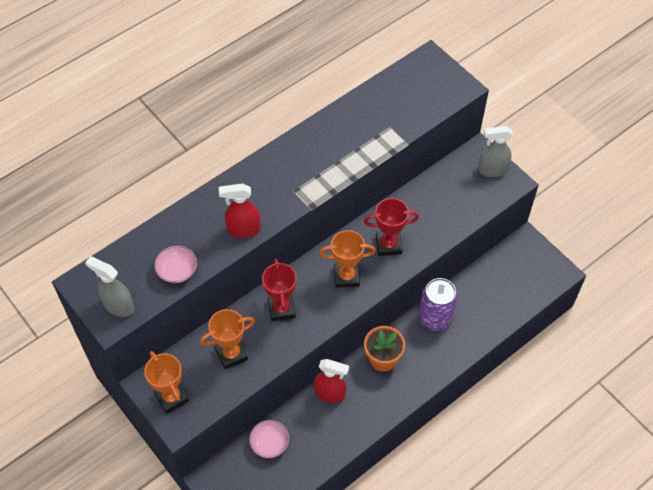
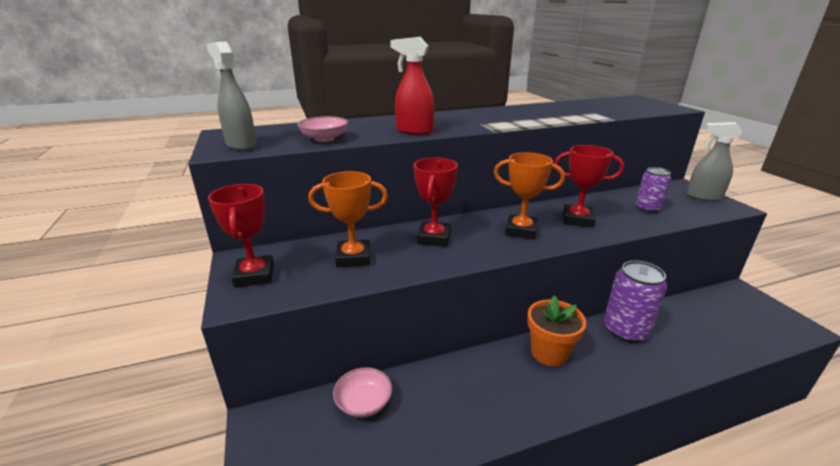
camera: 20 degrees right, 30 degrees down
orange trophy [144,351,189,414] -> red trophy [208,184,274,287]
red spray bottle [314,359,349,403] -> none
none -> purple can [636,167,671,213]

